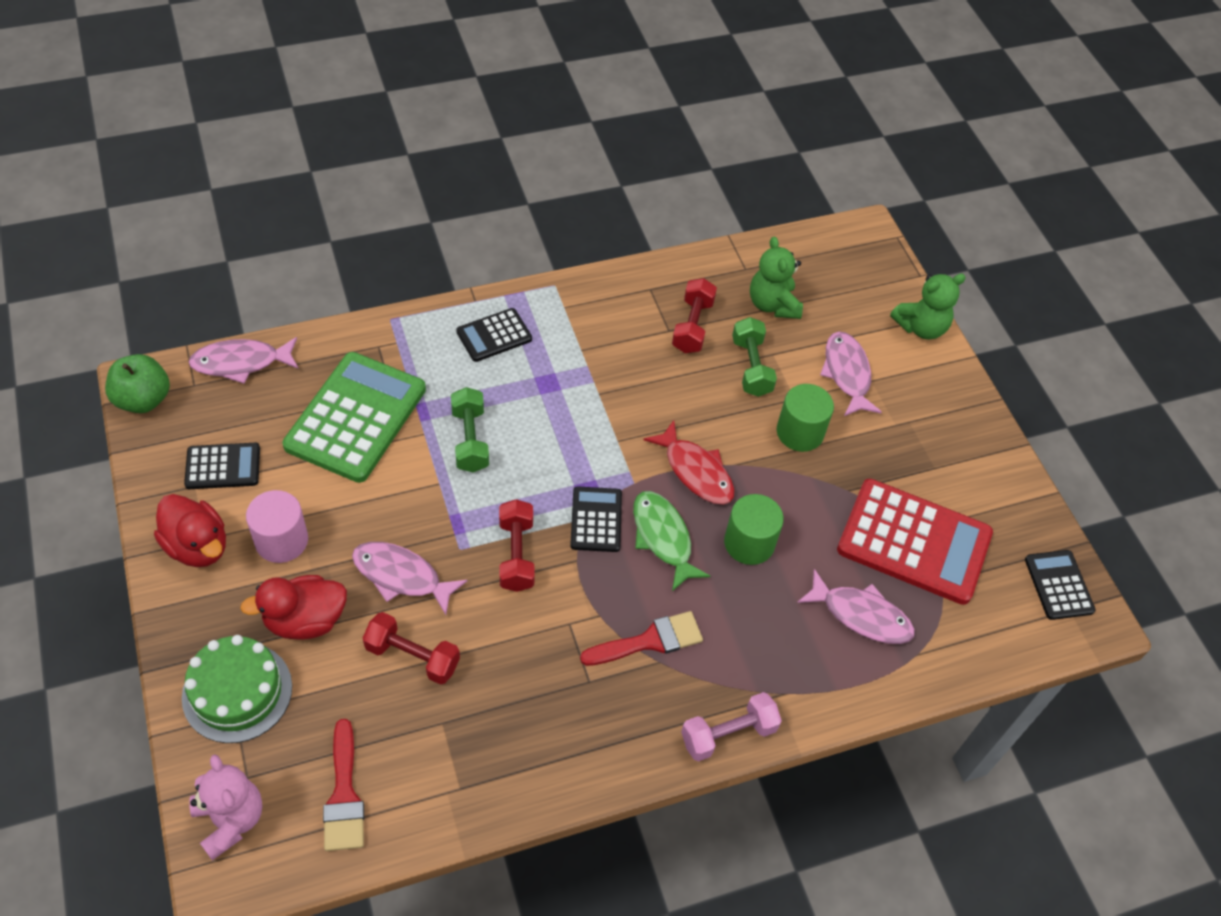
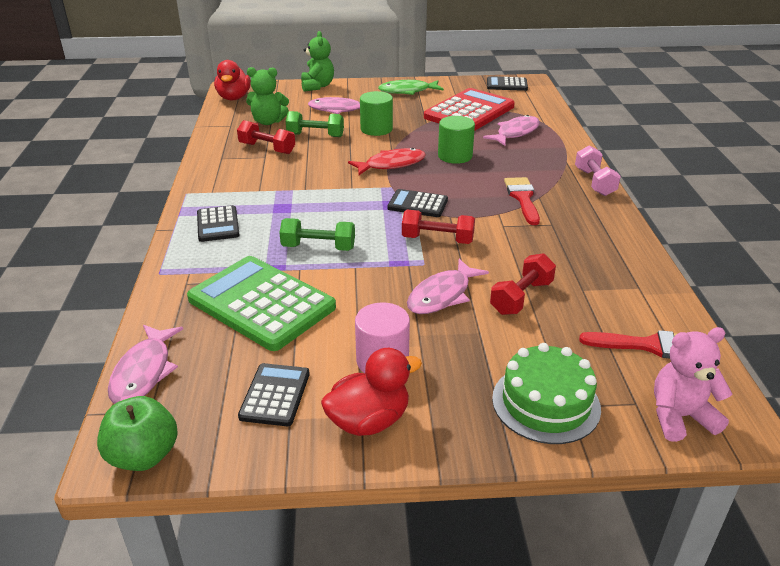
camera: 70 degrees left, 20 degrees down
red duck [240,575,347,639] -> red duck moved to [214,60,251,100]
green fish [633,491,711,591] -> green fish moved to [378,80,444,95]

